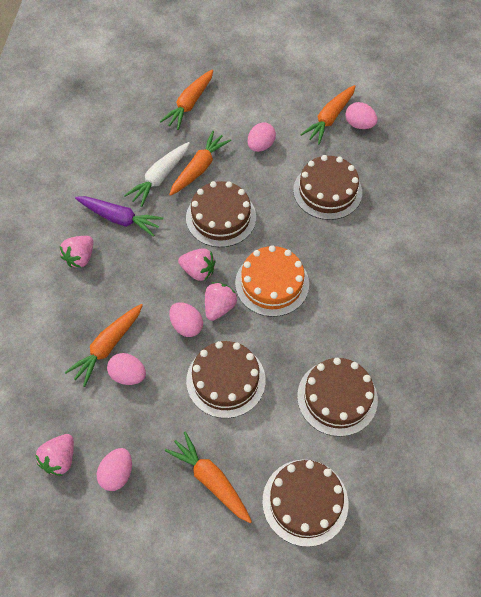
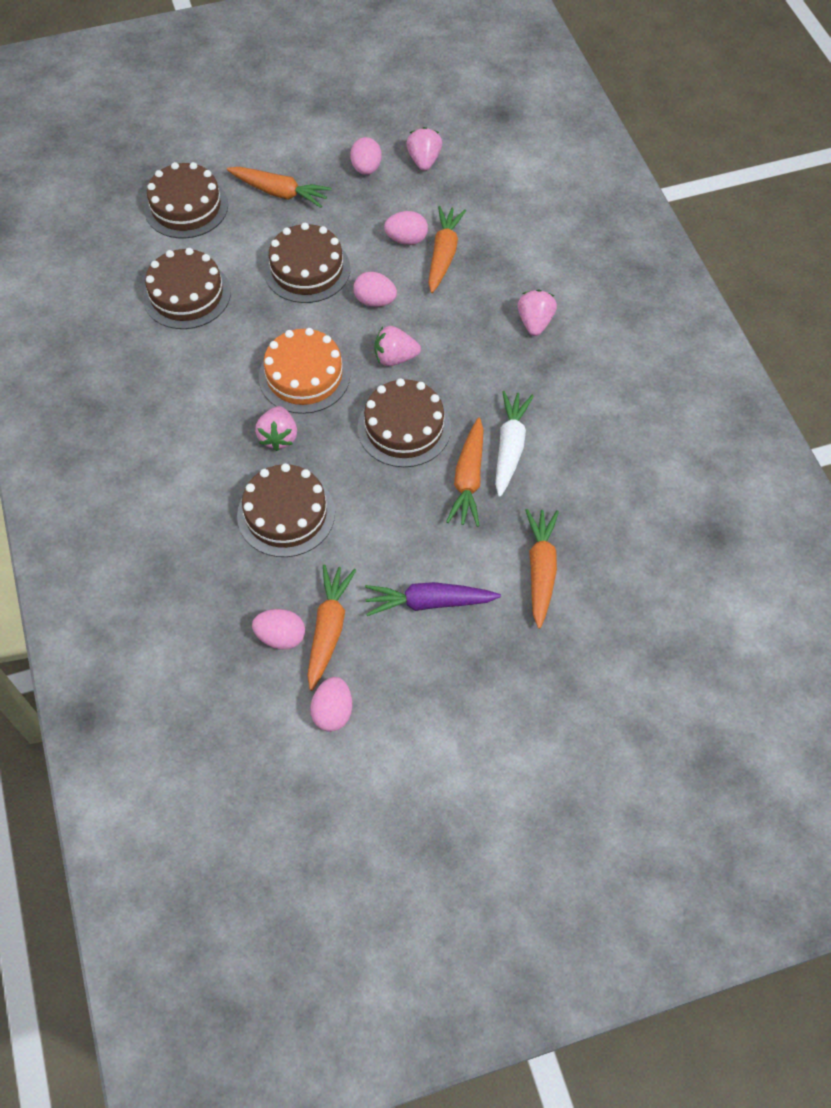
camera: 155 degrees right, 0 degrees up
purple carrot [75,196,163,237] -> purple carrot moved to [365,582,501,616]
pink strawberry [205,282,237,321] -> pink strawberry moved to [255,406,297,451]
pink egg [248,122,276,152] -> pink egg moved to [310,677,352,732]

